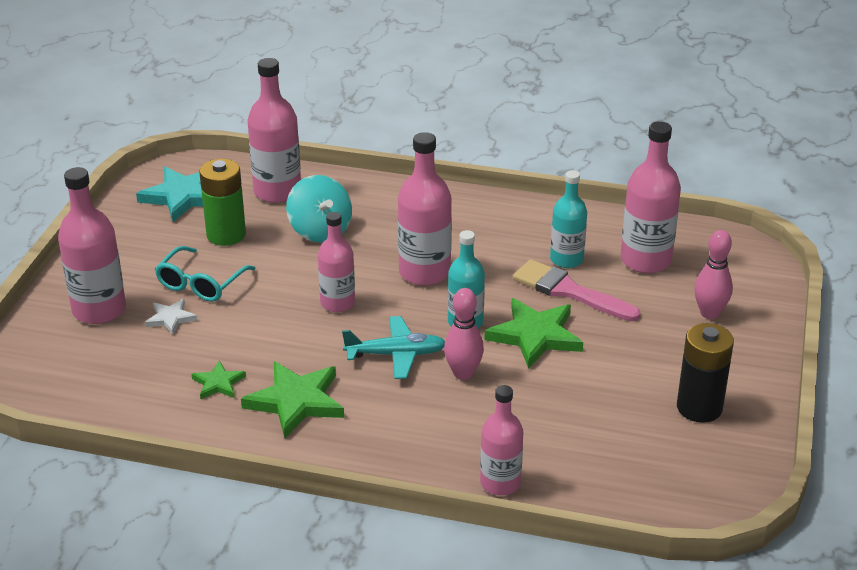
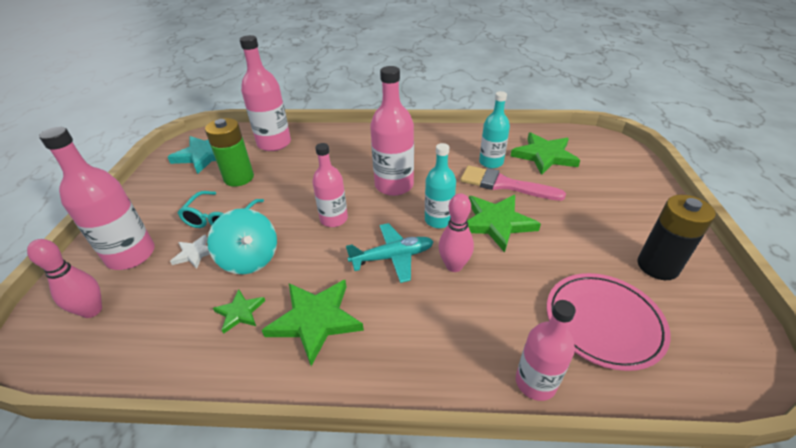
camera: 10 degrees left, 5 degrees up
turquoise spinning top [286,175,352,243] -> turquoise spinning top moved to [207,208,277,274]
pink bottle [620,121,681,274] -> green star [511,132,580,175]
pink bowling pin [694,230,733,319] -> pink bowling pin moved to [27,239,102,318]
none -> pink plate [547,273,671,371]

